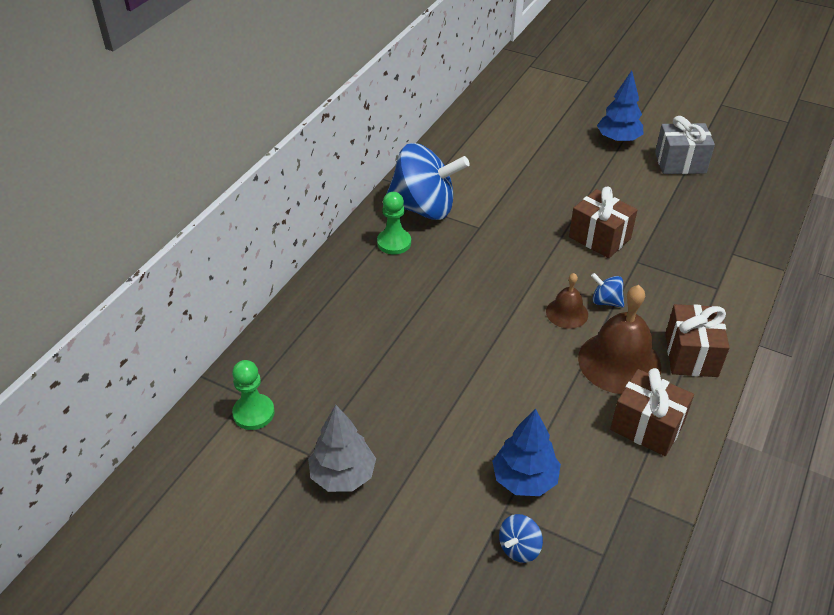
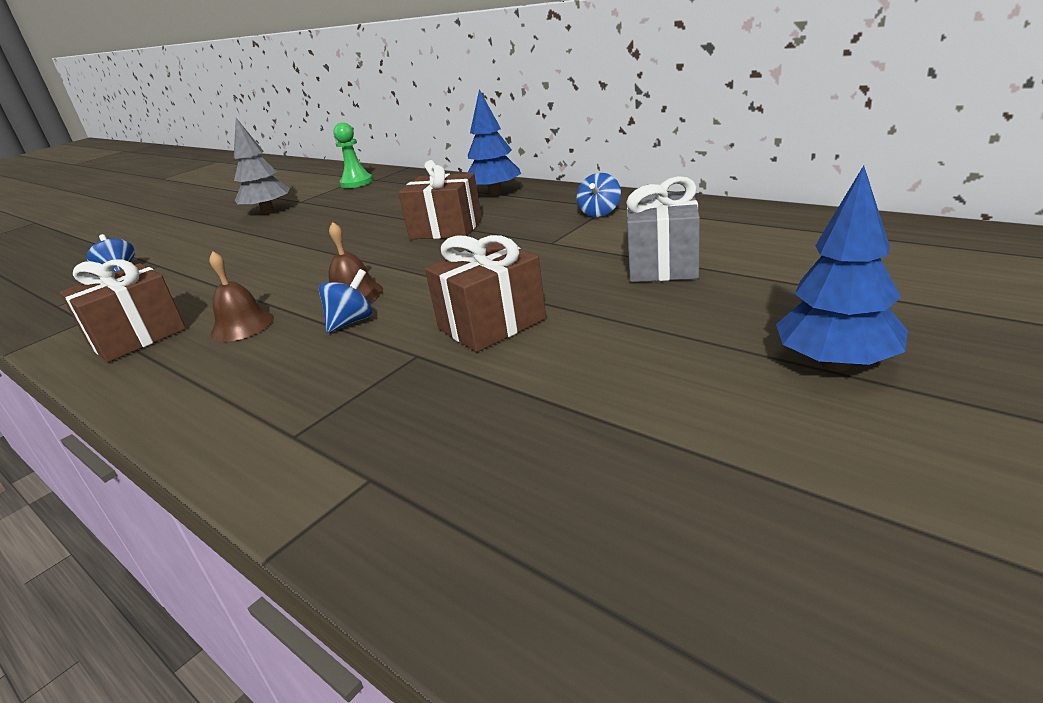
camera: 105 degrees right, 15 degrees down
green pawn [377,192,411,255] -> none
blue spinning top [387,143,470,220] -> blue spinning top [577,173,621,217], size x0.42
blue tree [492,408,561,496] -> blue tree moved to [467,89,521,196]
brown bell [578,285,661,394] -> brown bell [209,251,274,342], size x0.54
grey gift [655,116,715,174] -> grey gift moved to [626,176,700,282]
brown gift [665,304,730,377] -> brown gift moved to [398,160,482,239]

